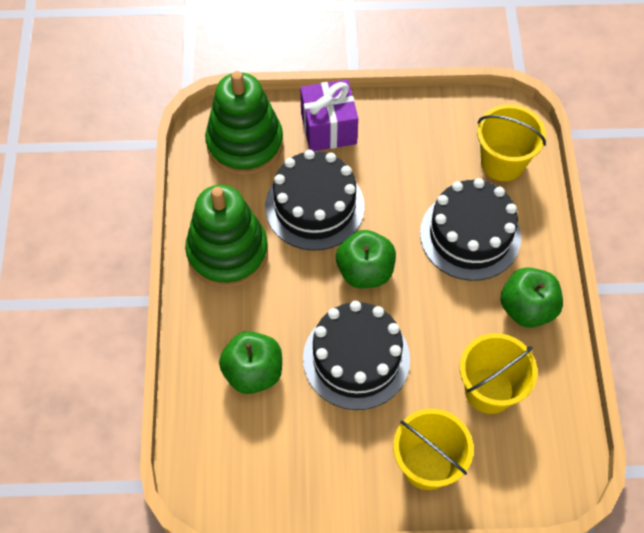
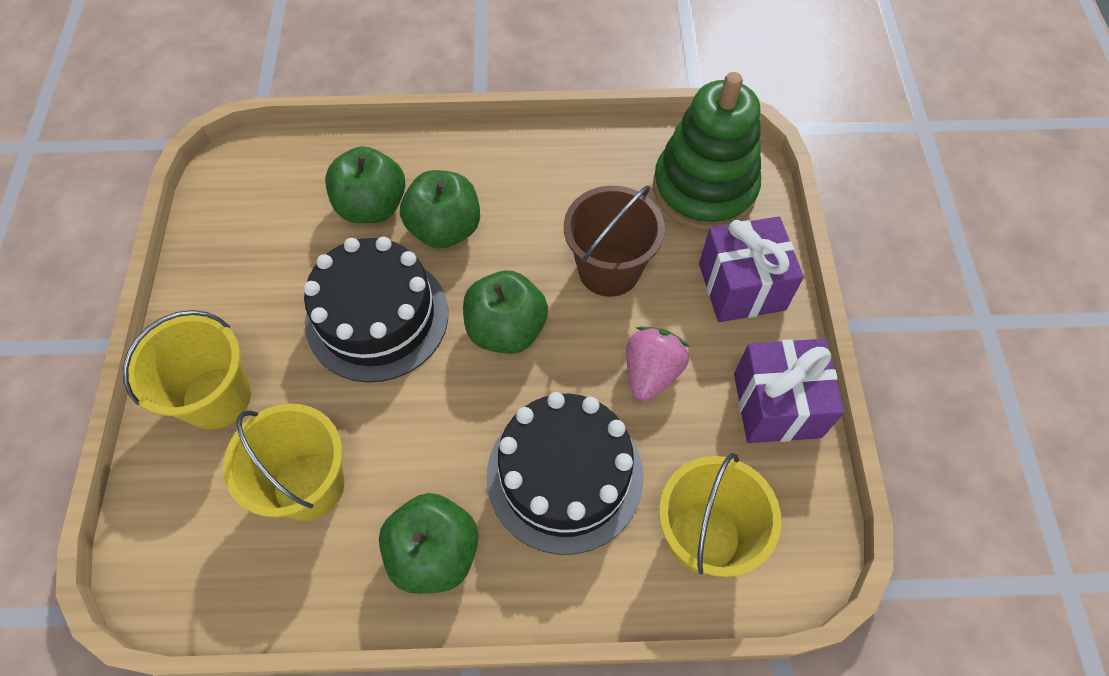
camera: 90 degrees right, 0 degrees up
green stacking toy [185,185,268,288] -> none
black cake [265,150,365,251] -> brown bucket [564,185,665,297]
none -> green apple [400,170,480,248]
none -> pink strawberry [626,326,690,401]
none -> purple gift [734,339,845,443]

